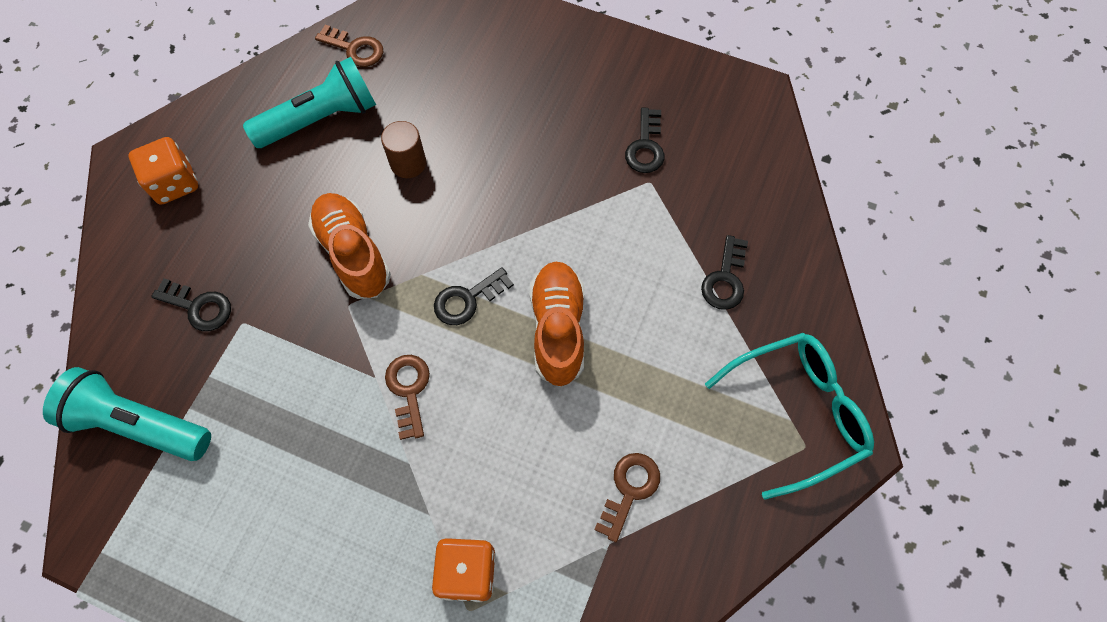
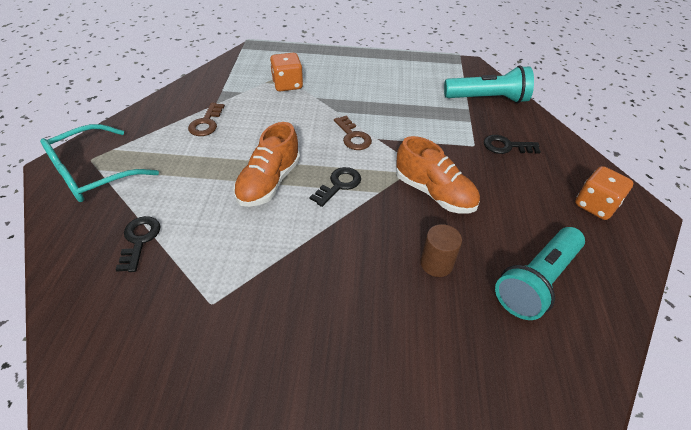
camera: 160 degrees right, 20 degrees down
brown key [315,25,383,67] -> none
orange shoe [530,262,584,387] -> orange shoe turned 45 degrees clockwise [233,122,300,207]
black key [625,108,664,173] -> none

